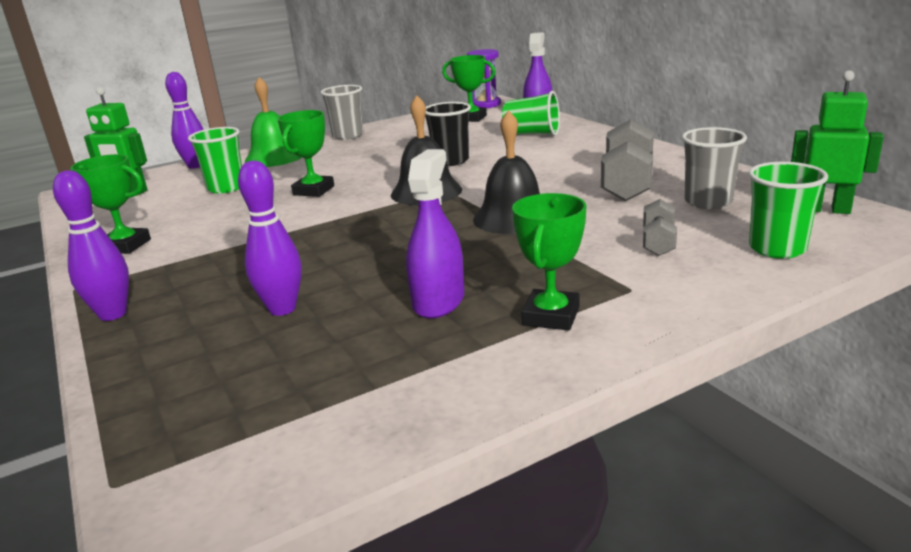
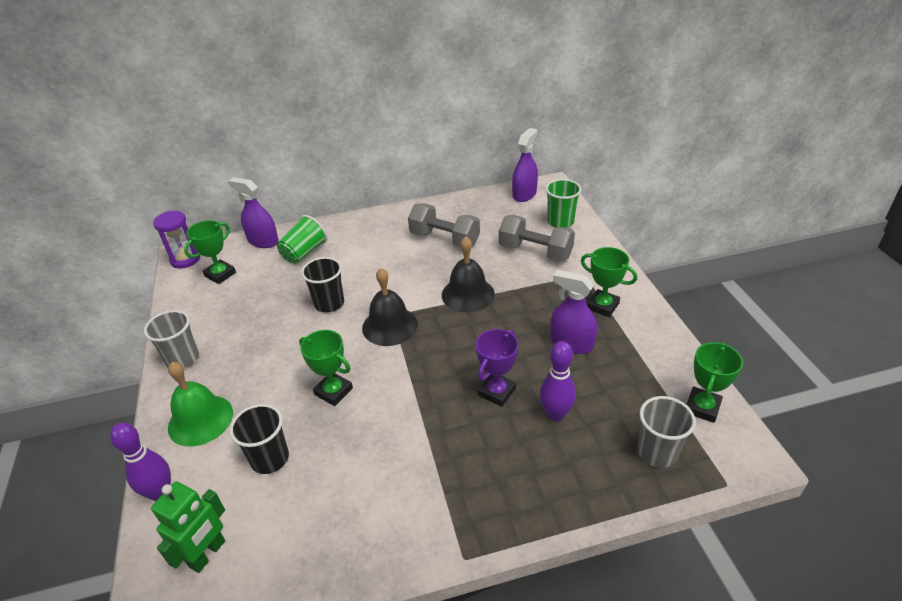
camera: 75 degrees left, 15 degrees up
purple bowling pin [53,170,129,321] -> none
green trophy [70,154,151,254] -> green trophy moved to [687,342,743,423]
green cup [188,127,242,194] -> black cup [229,404,289,474]
grey dumbbell [643,199,677,256] -> grey dumbbell [499,215,575,262], size x1.85
grey cup [682,127,747,209] -> grey cup moved to [637,396,696,468]
green robot [791,70,884,214] -> purple spray bottle [512,128,538,202]
none -> purple trophy [476,329,519,407]

